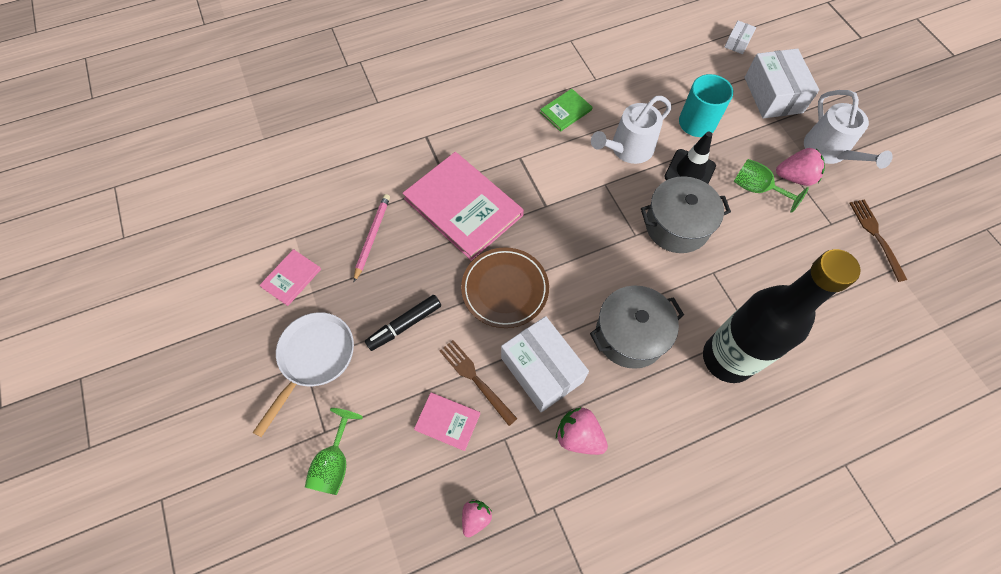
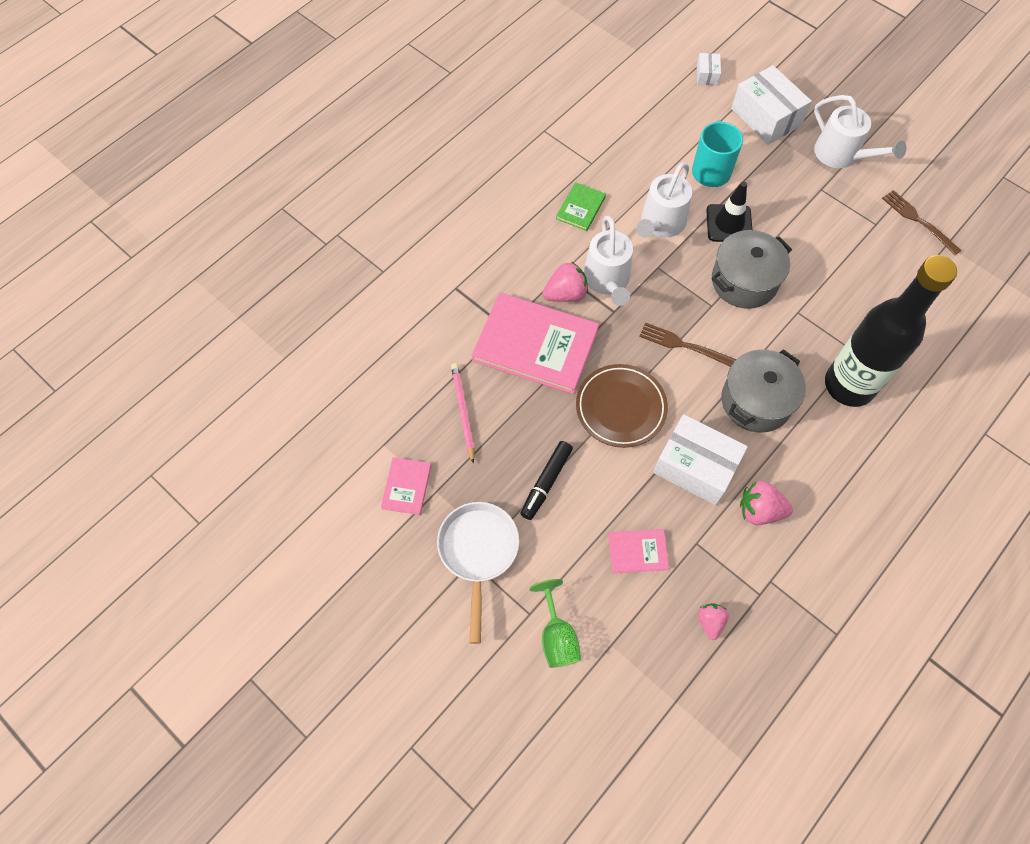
camera: 25 degrees left, 0 degrees up
brown fork [440,340,518,426] -> brown fork moved to [639,322,736,367]
green goblet [733,159,809,213] -> none
pink strawberry [776,148,825,186] -> pink strawberry moved to [542,261,588,302]
none -> white watering can [583,216,633,306]

